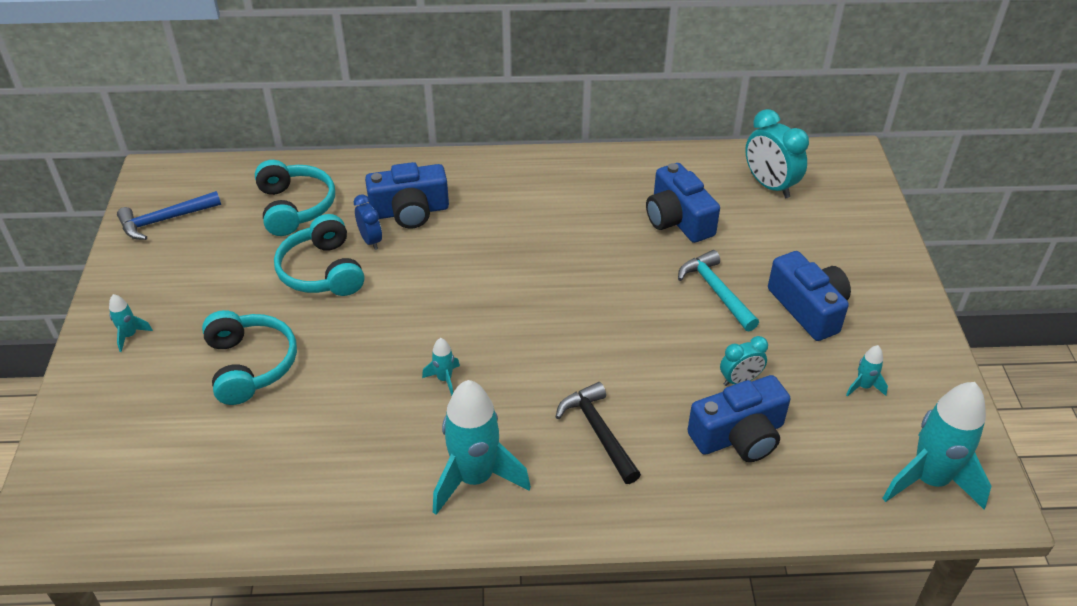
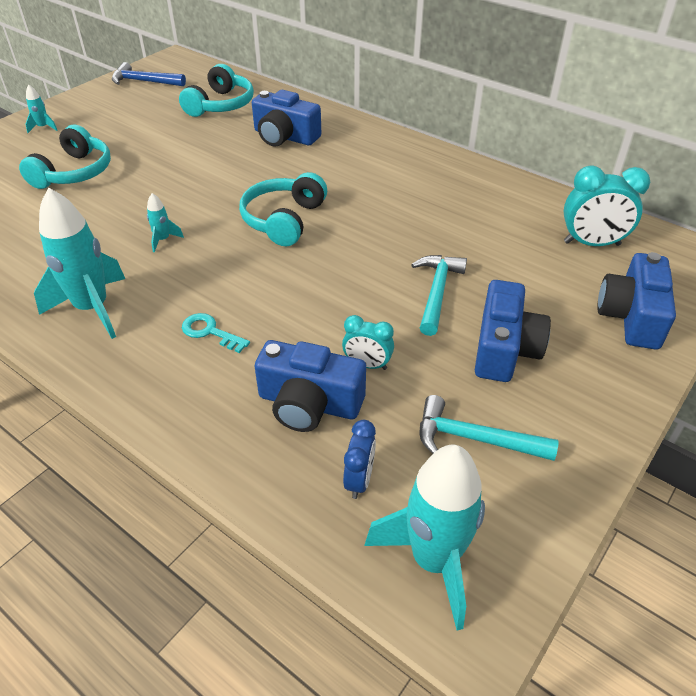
camera: 40 degrees right, 0 degrees up
turquoise headphones [274,214,364,296] -> turquoise headphones moved to [239,172,327,246]
blue clock [354,194,382,250] -> blue clock moved to [343,420,376,499]
black hammer [556,382,641,484] -> turquoise key [182,313,250,353]
blue camera [646,163,720,243] -> blue camera moved to [597,252,676,350]
turquoise clock [745,109,809,198] -> turquoise clock turned 90 degrees counterclockwise [564,165,650,246]
turquoise rocket [846,345,888,397] -> turquoise hammer [420,395,559,461]

